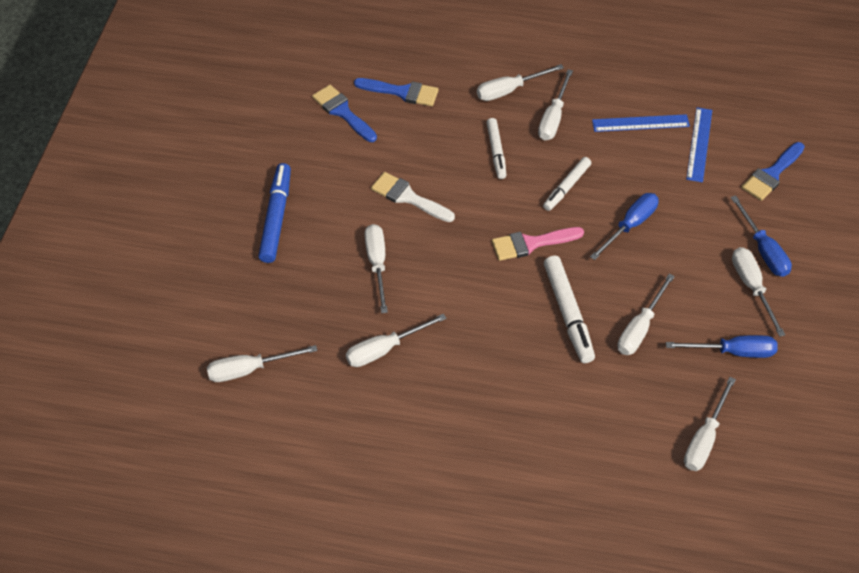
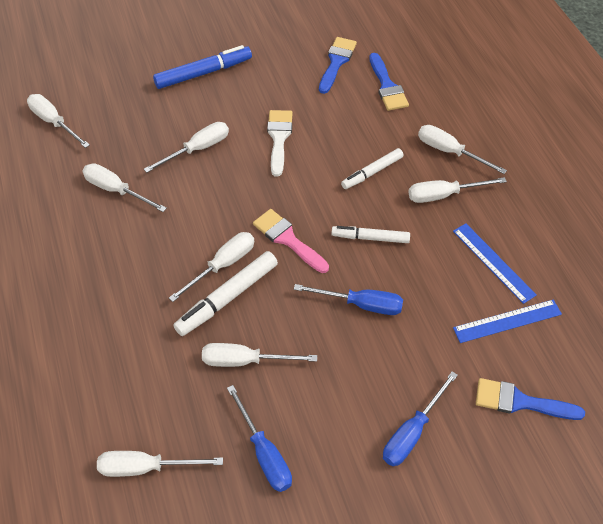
camera: 60 degrees right, 0 degrees up
white screwdriver [732,247,785,337] -> white screwdriver moved to [169,232,254,302]

